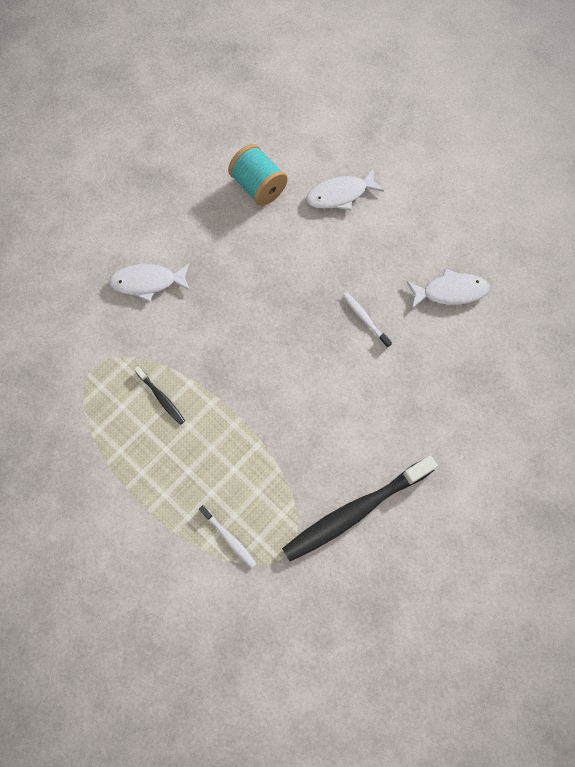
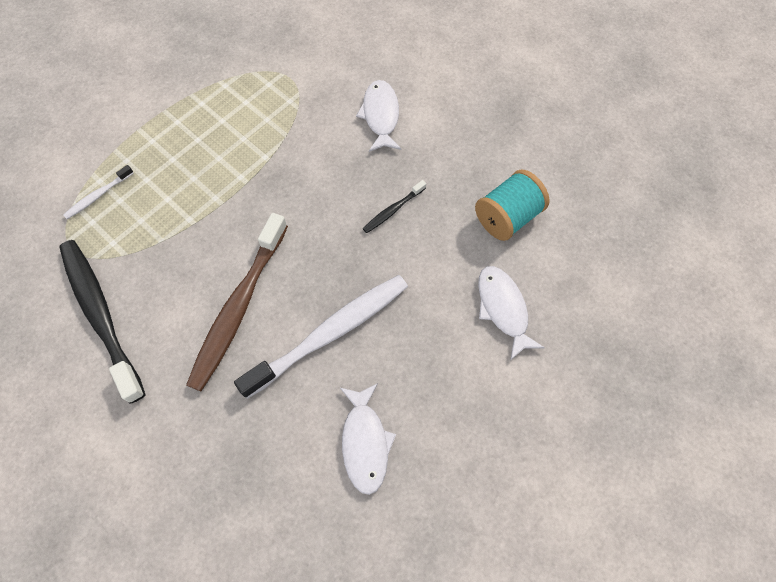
camera: 90 degrees right, 5 degrees down
black toothbrush [134,366,185,425] -> black toothbrush moved to [363,180,426,233]
white toothbrush [342,292,392,348] -> white toothbrush [234,275,408,399], size x2.24
none -> brown toothbrush [186,213,288,391]

